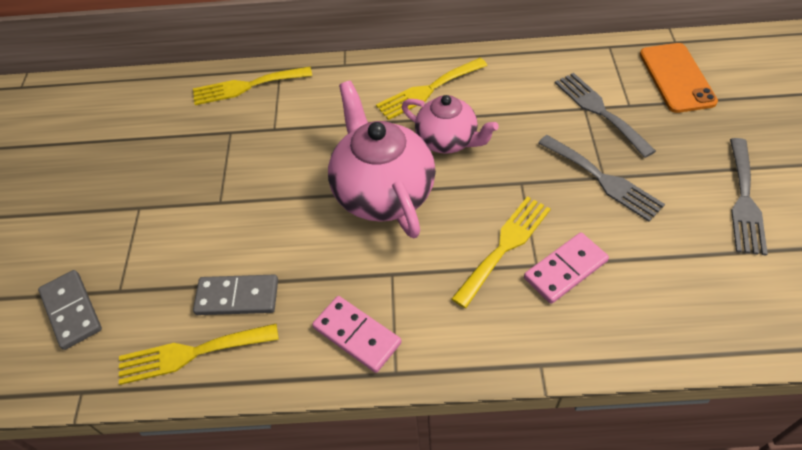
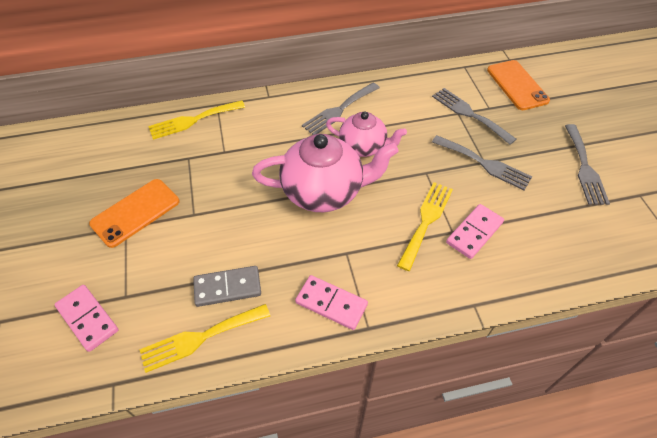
camera: 15 degrees left, 0 degrees up
grey domino [38,270,102,350] -> pink domino [54,285,118,352]
pink teapot [328,81,436,238] -> pink teapot turned 120 degrees clockwise [252,134,399,212]
yellow fork [376,58,487,120] -> grey fork [302,83,380,135]
none -> orange phone [89,179,179,248]

